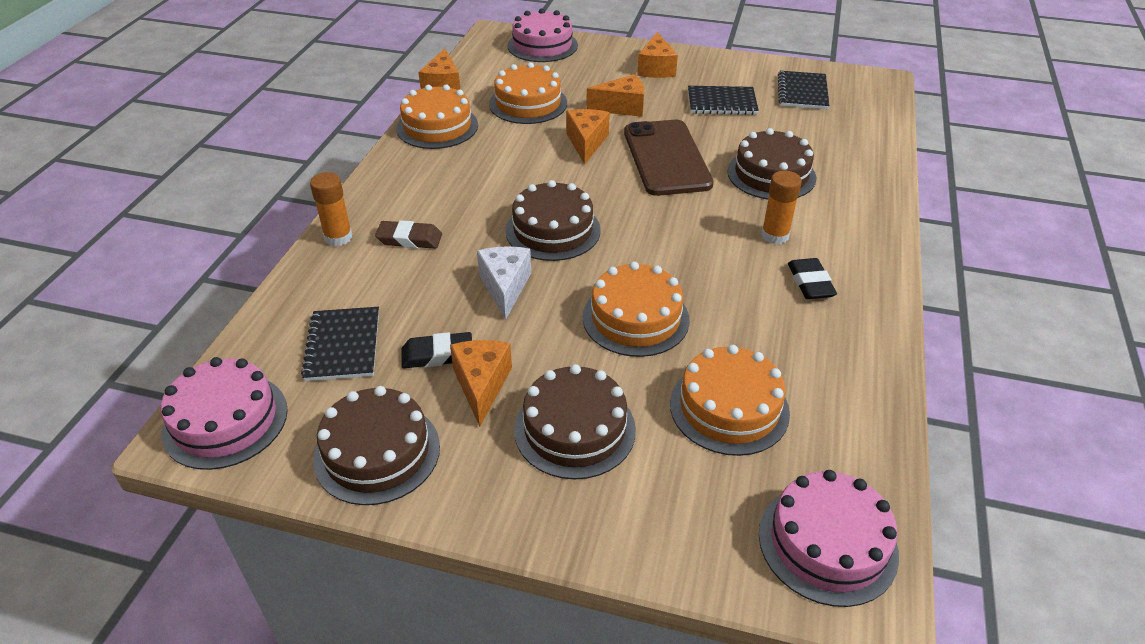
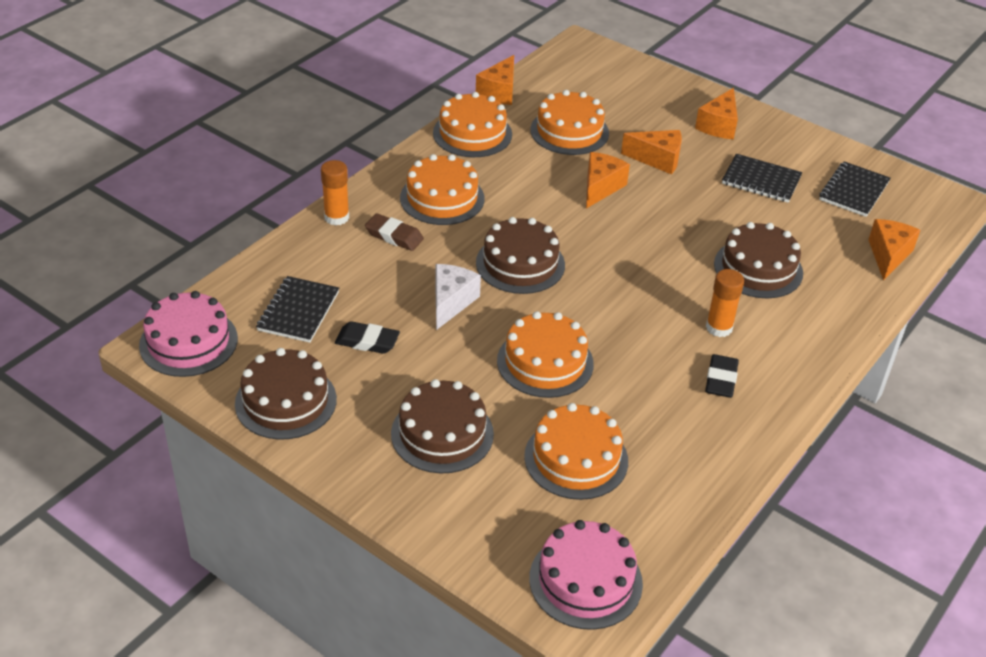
camera: 20 degrees right, 0 degrees up
orange cheese [450,340,512,427] -> orange cheese moved to [869,219,920,281]
pink cake [507,8,578,62] -> none
brown phone [624,120,713,196] -> none
none -> orange cake [400,154,484,225]

